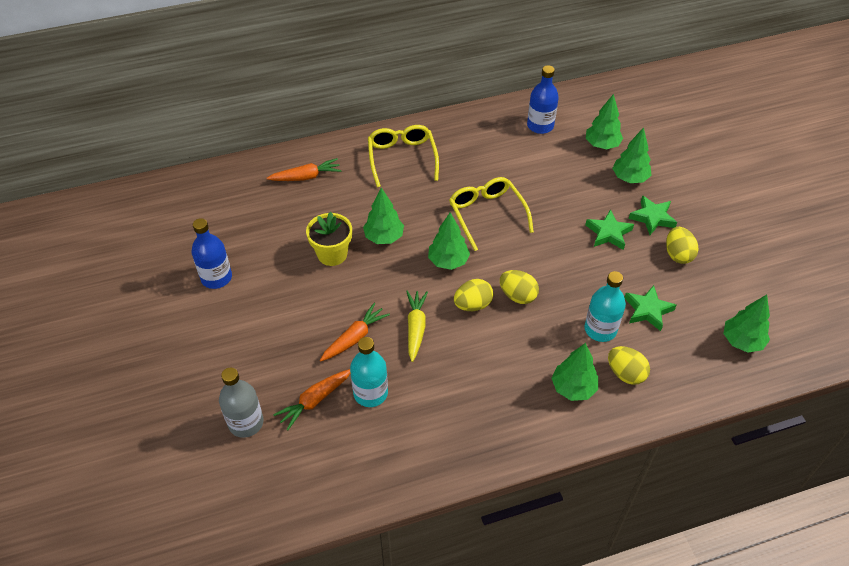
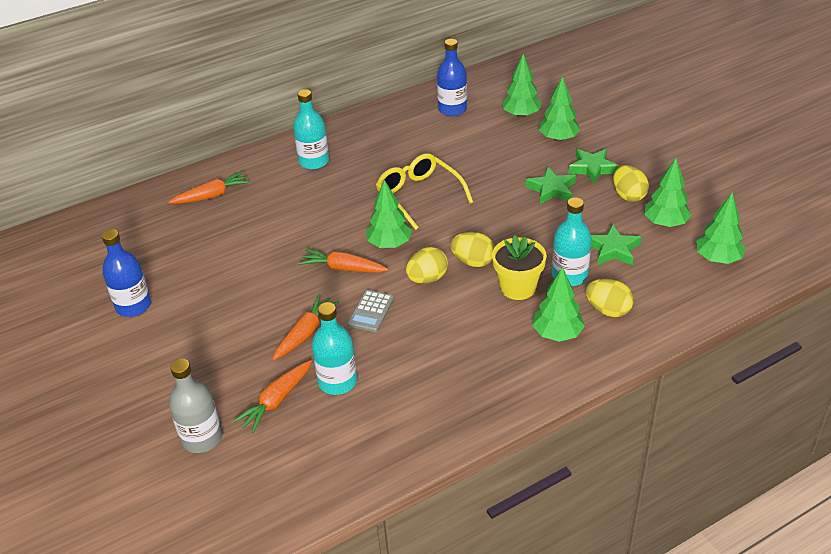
camera: 10 degrees left, 10 degrees down
yellow flower pot [306,212,352,266] -> yellow flower pot moved to [492,235,547,300]
green tree [363,188,404,244] -> green tree moved to [644,158,691,227]
yellow glasses [368,125,439,188] -> turquoise bottle [293,89,329,170]
yellow carrot [406,291,428,362] -> grey calculator [347,290,394,332]
none -> orange carrot [298,249,388,273]

